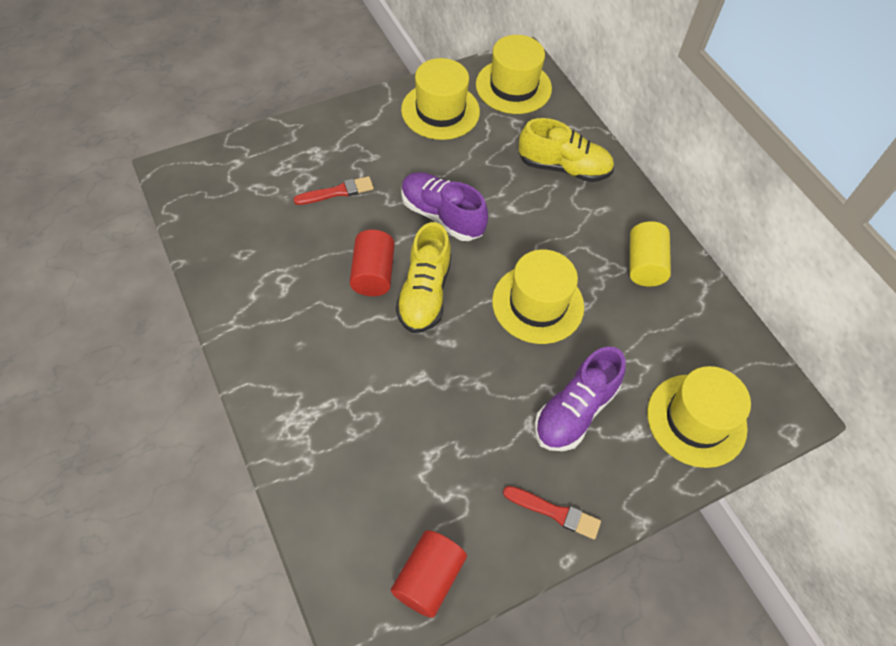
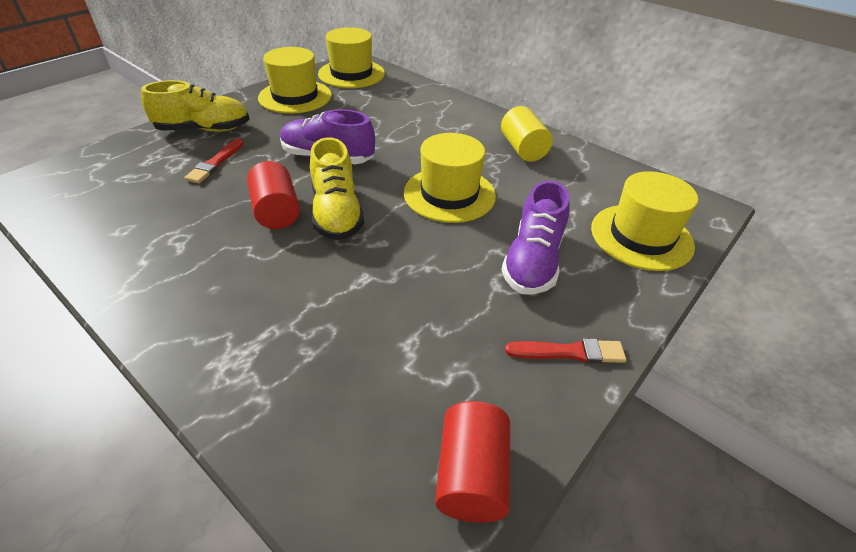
camera: 20 degrees left, 15 degrees down
red brush [294,176,374,205] -> red brush turned 150 degrees clockwise [184,139,243,184]
yellow shoe [519,118,614,182] -> yellow shoe moved to [141,80,250,132]

